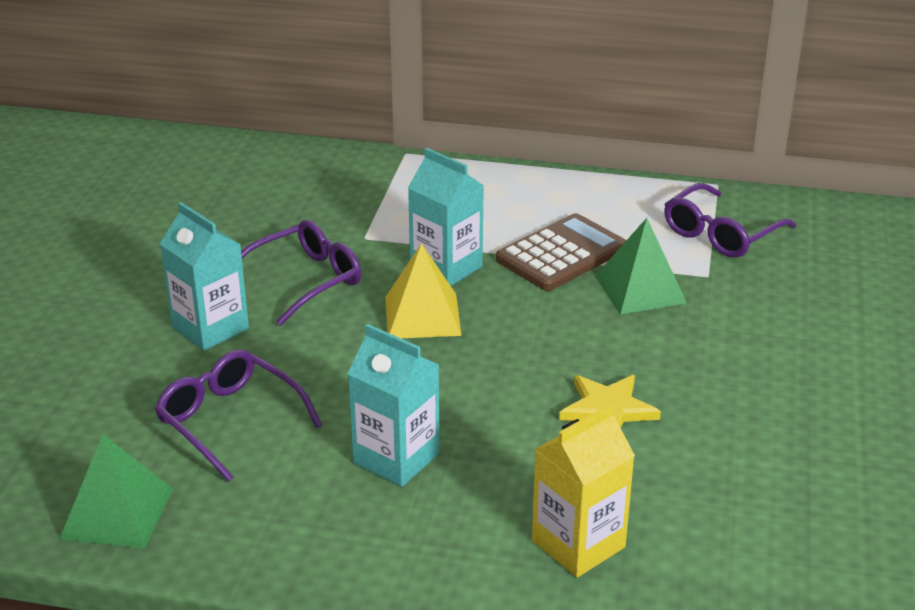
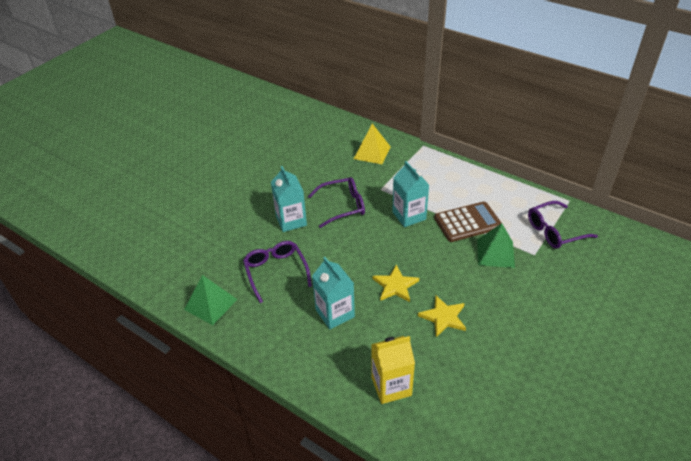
camera: 25 degrees right, 10 degrees up
yellow pyramid [385,243,462,338] -> yellow pyramid moved to [354,124,391,164]
none -> yellow star [373,265,419,302]

